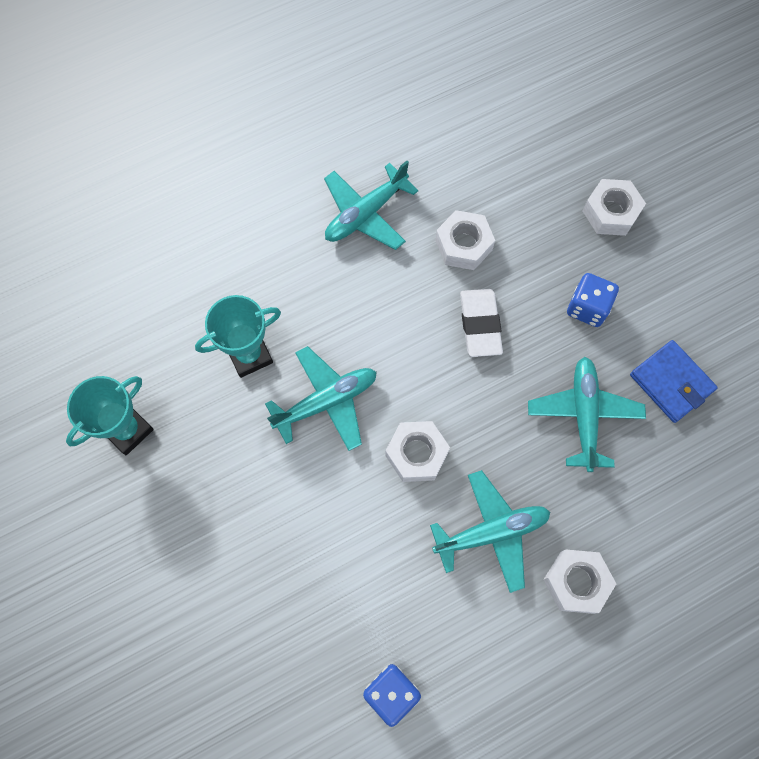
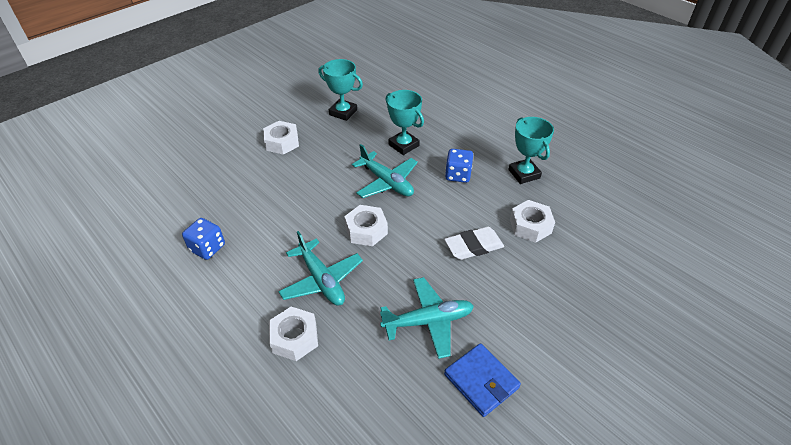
camera: 75 degrees right, 25 degrees down
turquoise plane [324,161,418,250] -> turquoise trophy [508,117,554,184]
blue dice [567,273,619,327] -> blue dice moved to [445,149,473,183]
white nut [582,179,646,236] -> white nut moved to [263,121,299,154]
blue wallet [630,340,718,423] -> blue wallet turned 75 degrees counterclockwise [444,343,521,417]

